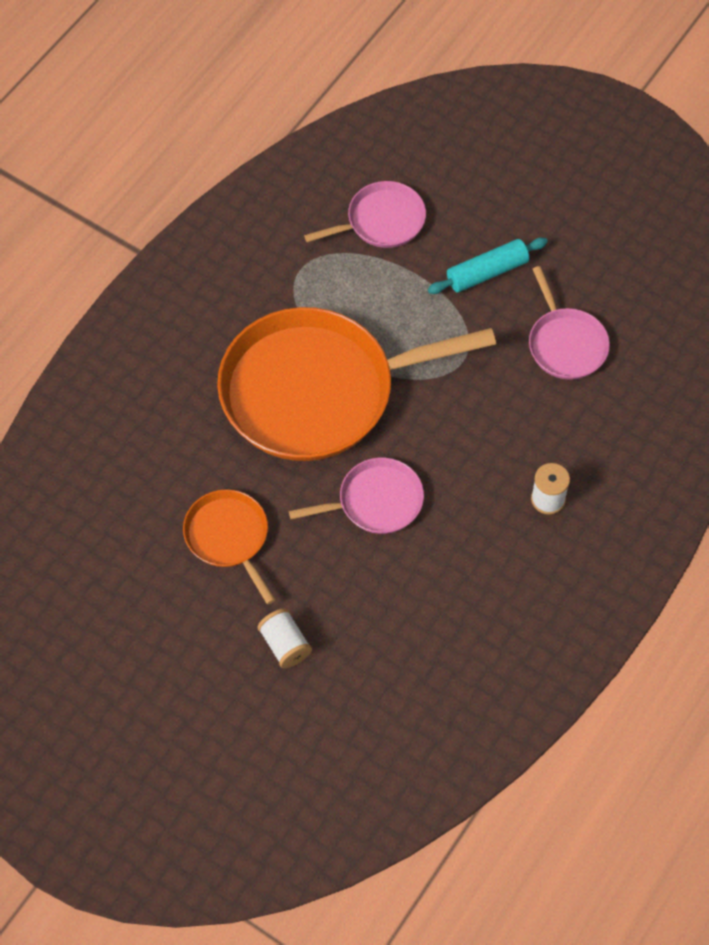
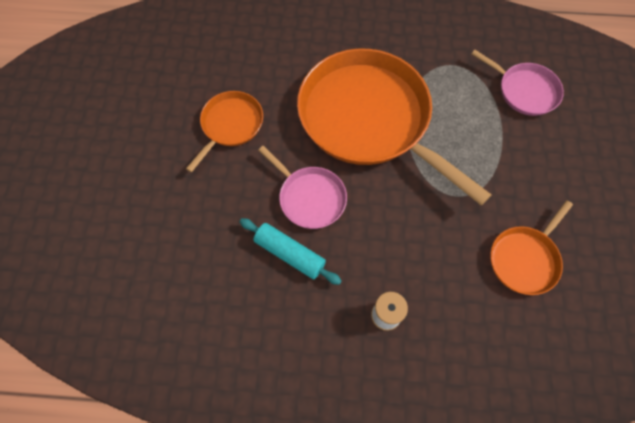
camera: 60 degrees right, 5 degrees up
white spool [257,608,312,668] -> none
turquoise rolling pin [428,237,548,294] -> turquoise rolling pin moved to [240,218,341,285]
pink pan [529,266,610,380] -> orange pan [490,200,573,295]

